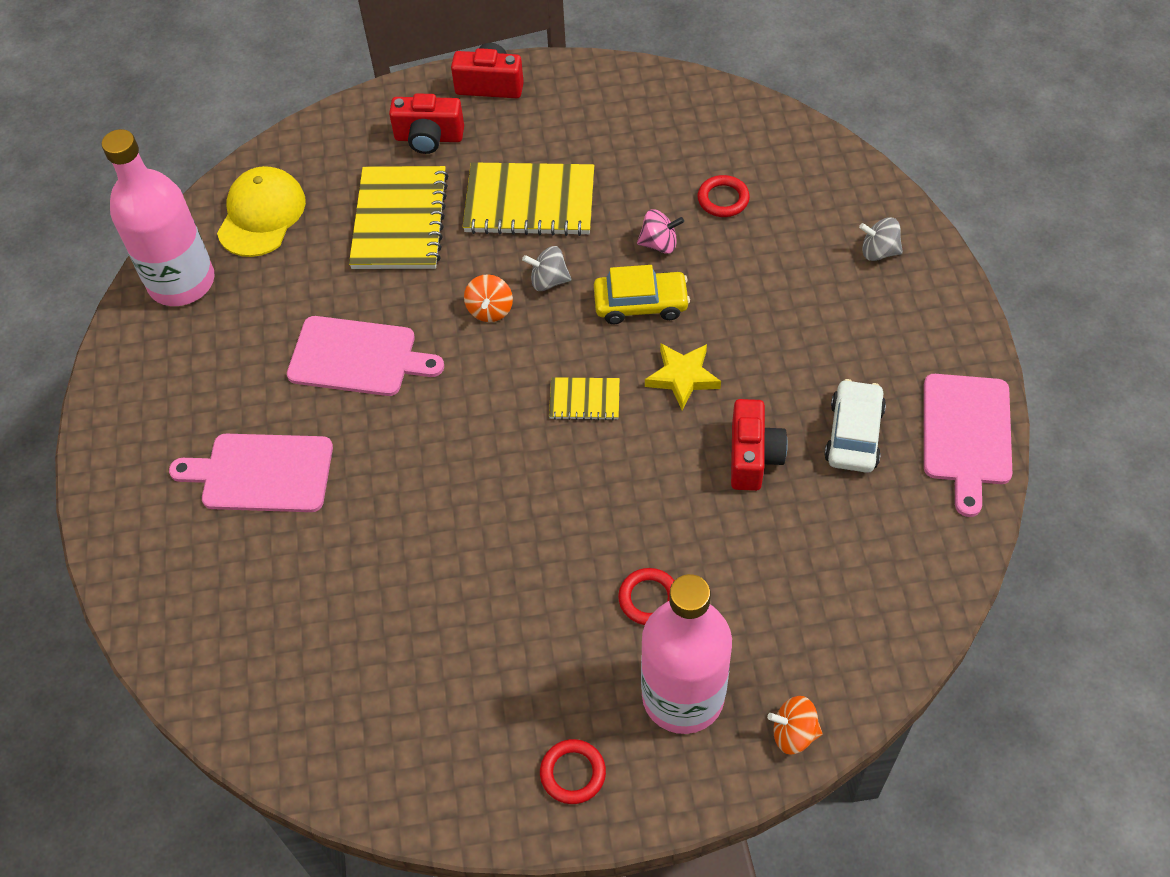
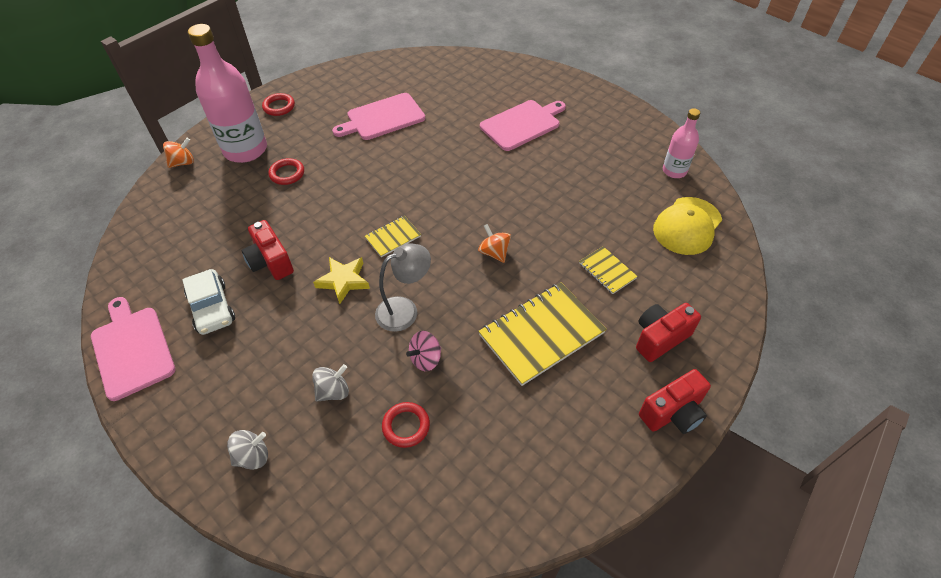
camera: 140 degrees right, 5 degrees down
pink bottle [102,129,215,306] -> pink bottle [663,108,700,178], size x0.53
yellow cap [217,166,306,257] -> yellow cap turned 60 degrees clockwise [653,197,722,255]
pink cutting board [287,316,444,396] -> pink cutting board moved to [332,93,425,140]
yellow notebook [349,166,448,269] -> yellow notebook [579,246,638,294], size x0.50
grey spinning top [522,246,572,291] -> grey spinning top moved to [312,364,349,402]
yellow car [594,265,690,324] -> grey lamp [375,243,431,332]

